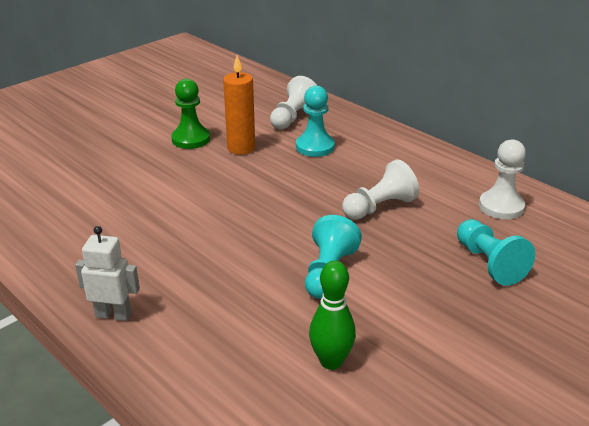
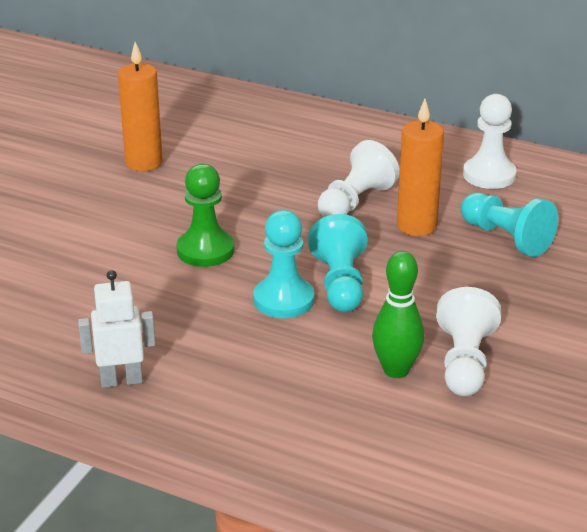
camera: 20 degrees left, 0 degrees up
green pawn [171,79,210,149] -> green pawn moved to [176,164,234,267]
white pawn [270,76,317,129] -> white pawn moved to [436,287,501,396]
turquoise pawn [296,86,335,157] -> turquoise pawn moved to [253,210,314,318]
none -> orange candle [397,99,444,236]

